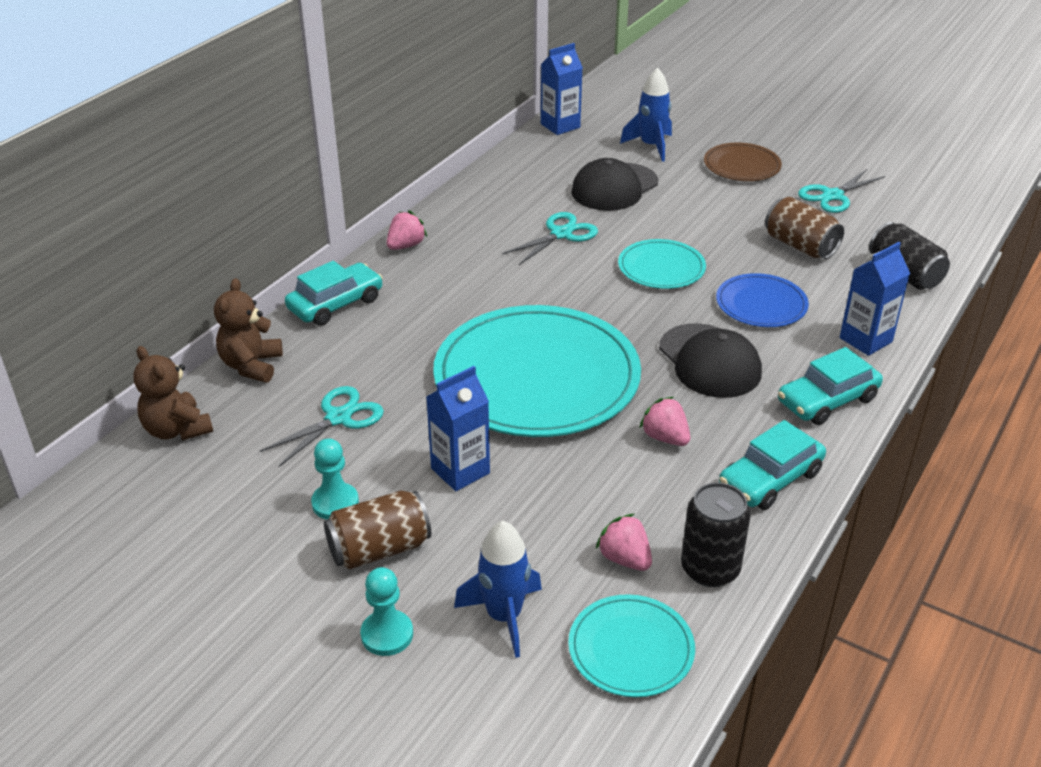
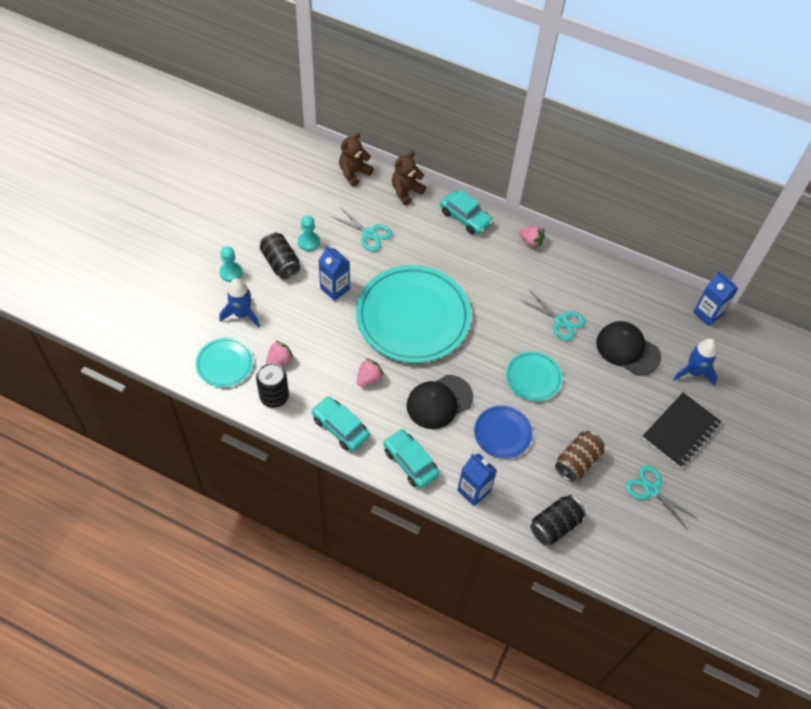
camera: 80 degrees right, 20 degrees up
brown teddy bear [214,278,283,382] -> brown teddy bear turned 45 degrees counterclockwise [392,151,426,205]
brown can [324,490,431,570] -> black can [260,232,300,279]
brown plate [704,143,782,181] -> black notebook [642,392,721,468]

